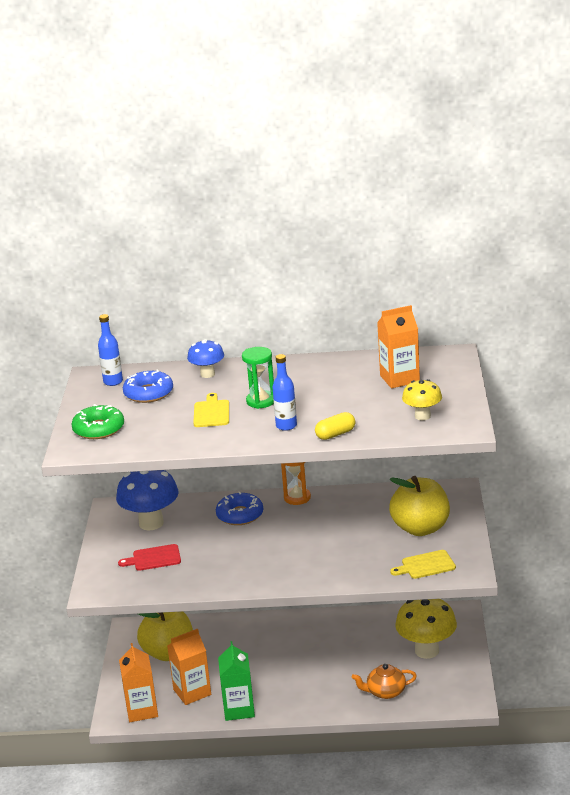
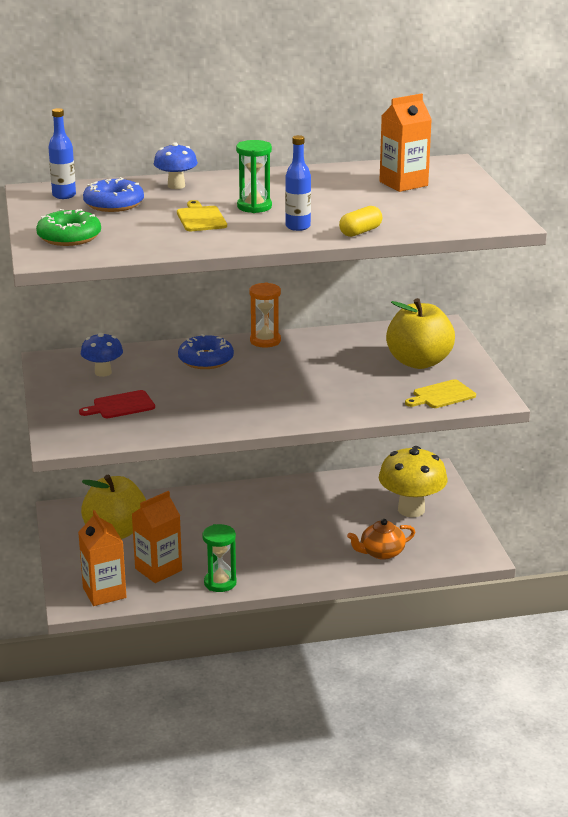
camera: 15 degrees left, 0 degrees up
blue mushroom [116,470,179,530] -> blue mushroom [81,333,123,377], size x0.57
green carton [218,641,255,721] -> green hourglass [202,524,237,592]
yellow mushroom [402,379,442,420] -> none

